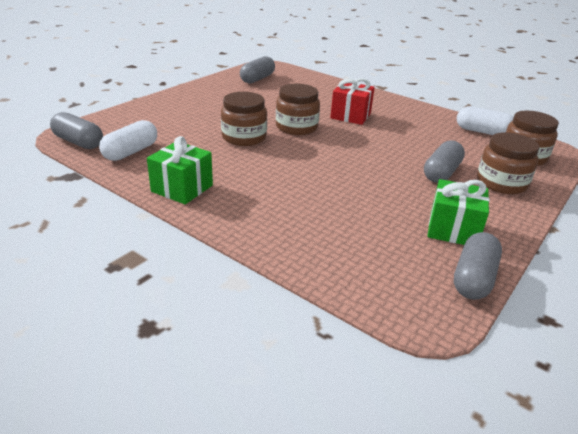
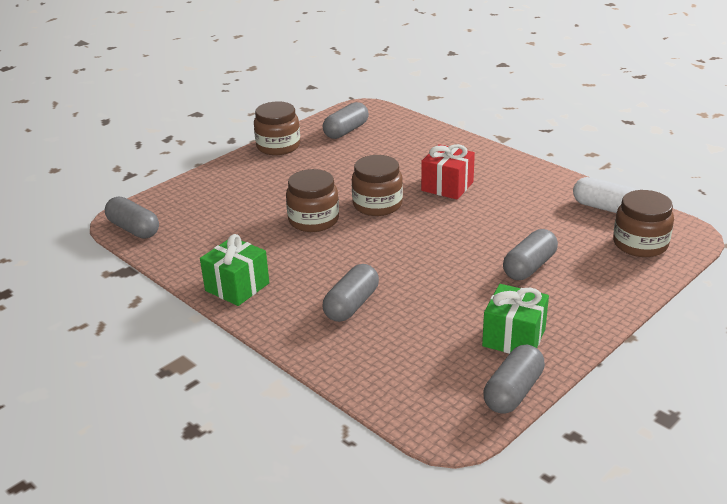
camera: 10 degrees right, 0 degrees up
white capsule [99,120,157,161] -> none
brown jar [477,132,539,194] -> brown jar moved to [254,101,300,155]
none -> grey capsule [322,264,379,322]

